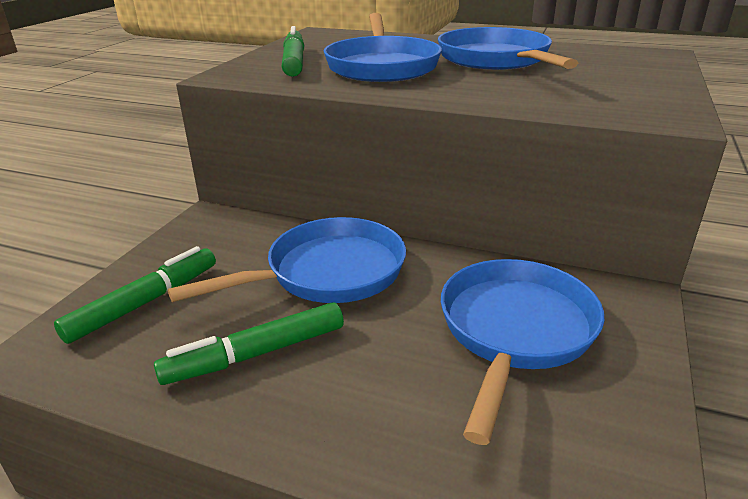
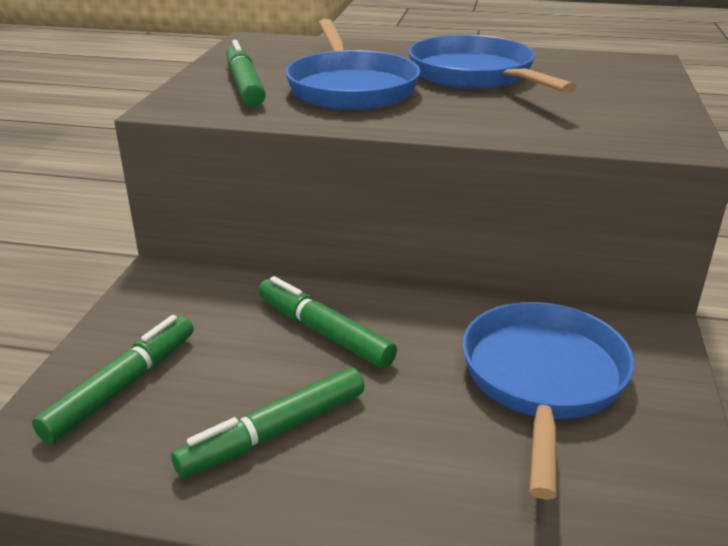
camera: 10 degrees left, 0 degrees up
blue pan [168,217,406,303] -> green marker [258,276,397,368]

